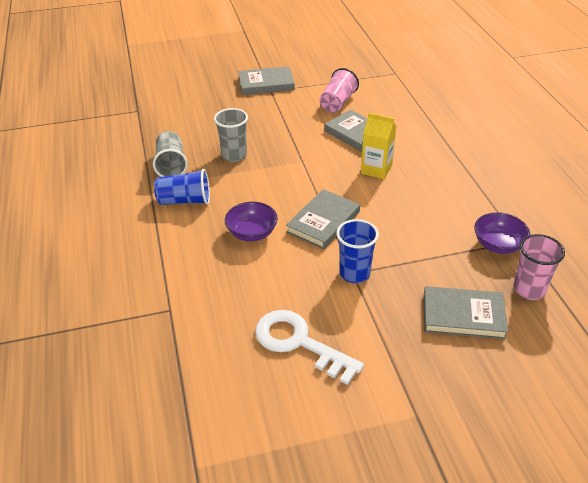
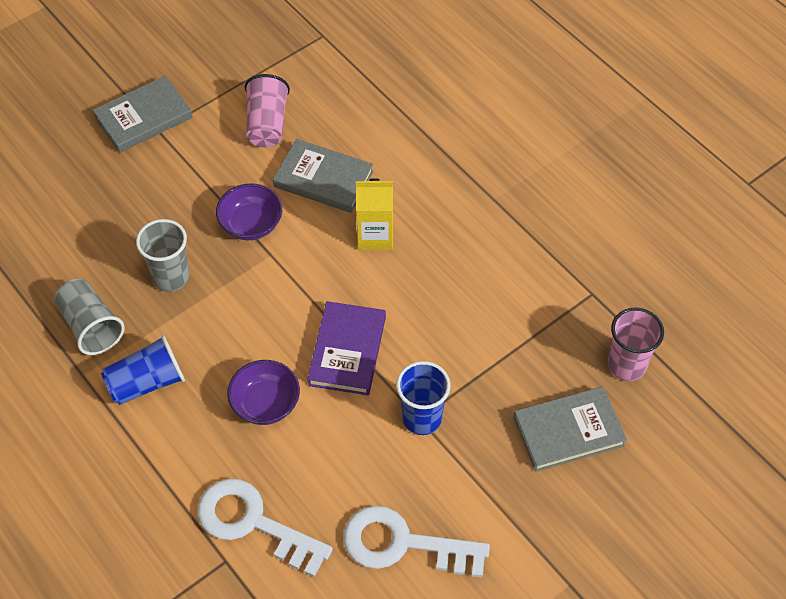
camera: 25 degrees left, 15 degrees up
grey book [286,189,360,249] -> purple book [308,301,386,395]
purple bowl [474,212,530,254] -> purple bowl moved to [216,183,282,240]
none -> white key [198,479,333,577]

